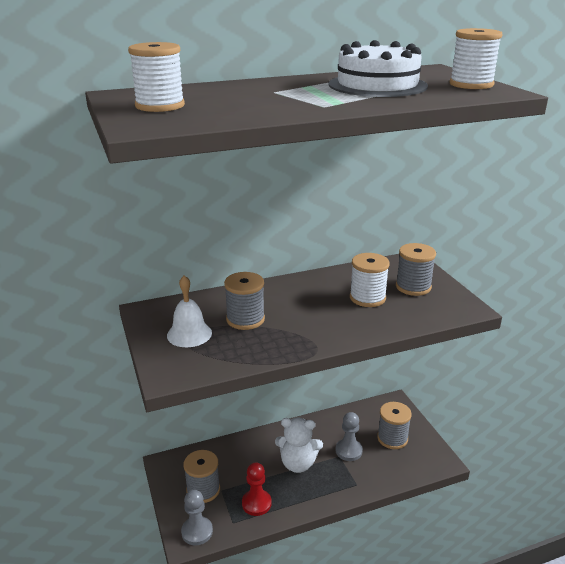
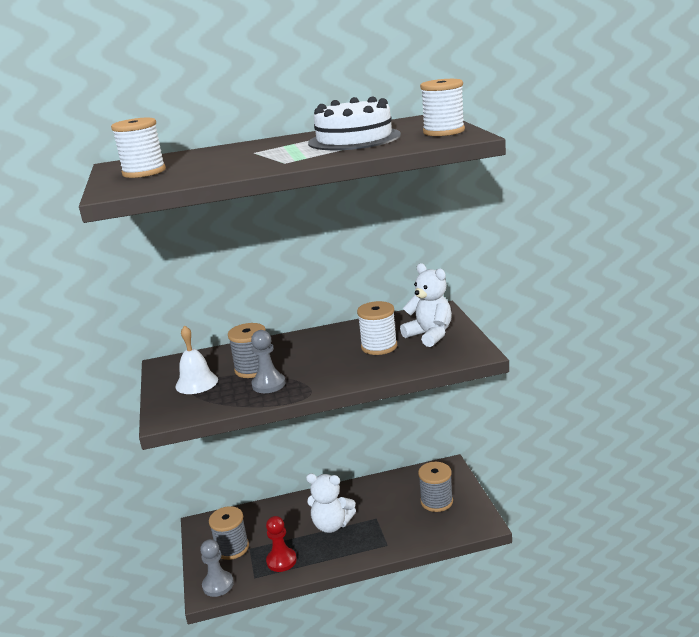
camera: 10 degrees right, 5 degrees down
grey pawn [335,412,363,461] -> grey pawn moved to [251,330,285,393]
grey spool [396,243,436,296] -> white teddy bear [400,263,452,347]

